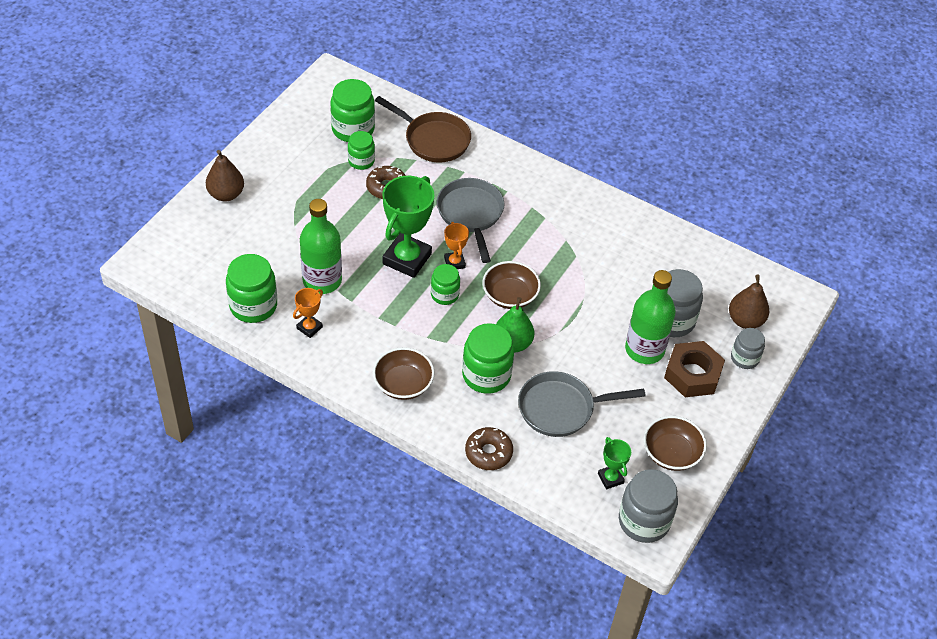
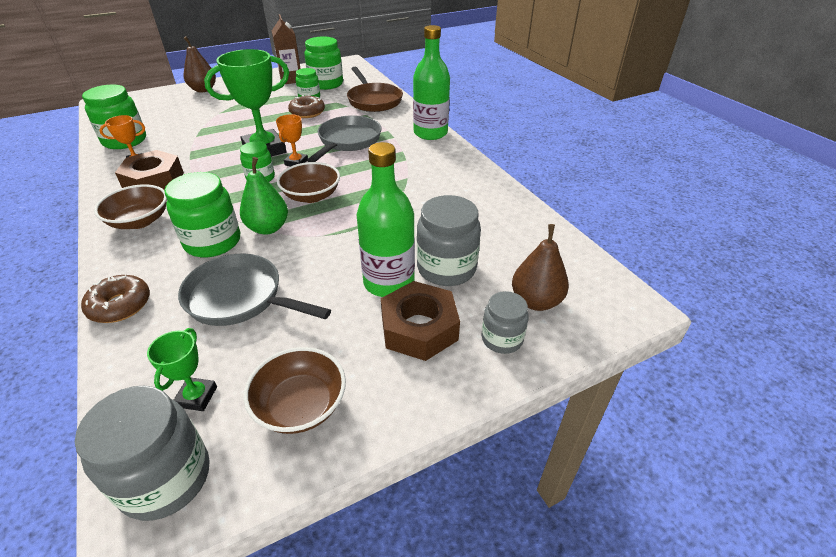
camera: 35 degrees right, 10 degrees down
green bottle [300,199,342,294] -> green bottle moved to [413,25,450,140]
none -> brown nut [115,150,184,190]
none -> brown carton [272,14,300,84]

